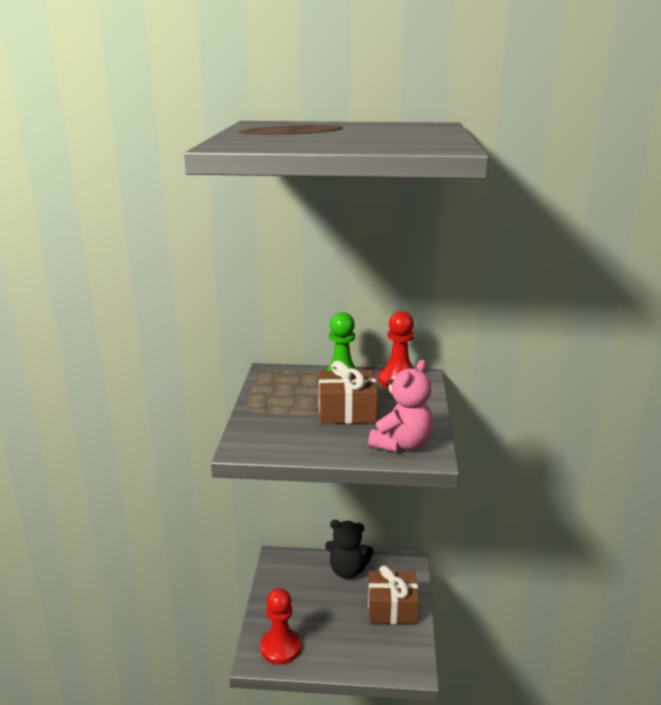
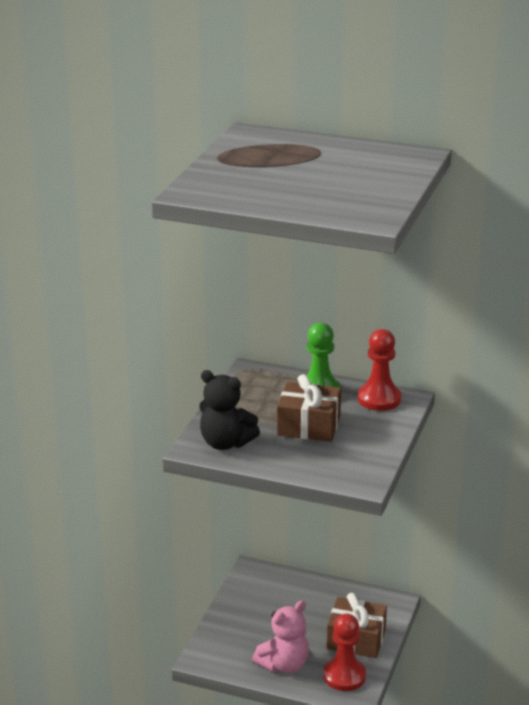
camera: 15 degrees right, 5 degrees up
red pawn [260,588,301,665] -> red pawn moved to [323,613,366,691]
black teddy bear [325,520,374,579] -> black teddy bear moved to [199,370,260,450]
pink teddy bear [368,360,433,452] -> pink teddy bear moved to [252,601,309,673]

